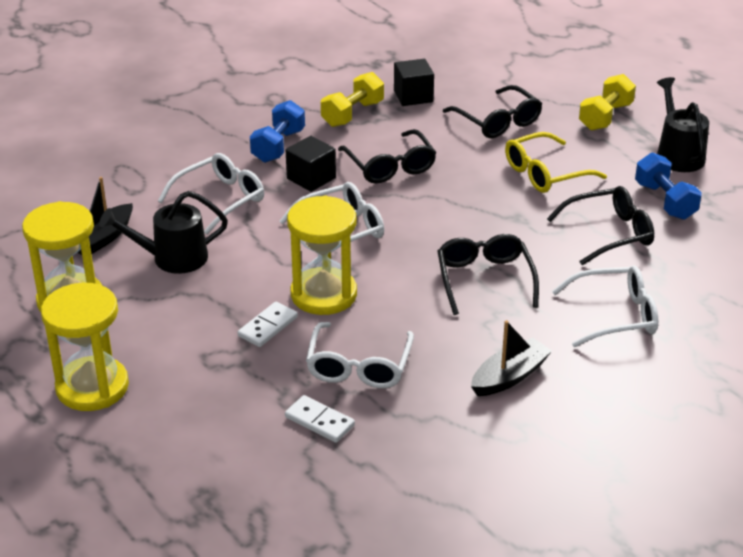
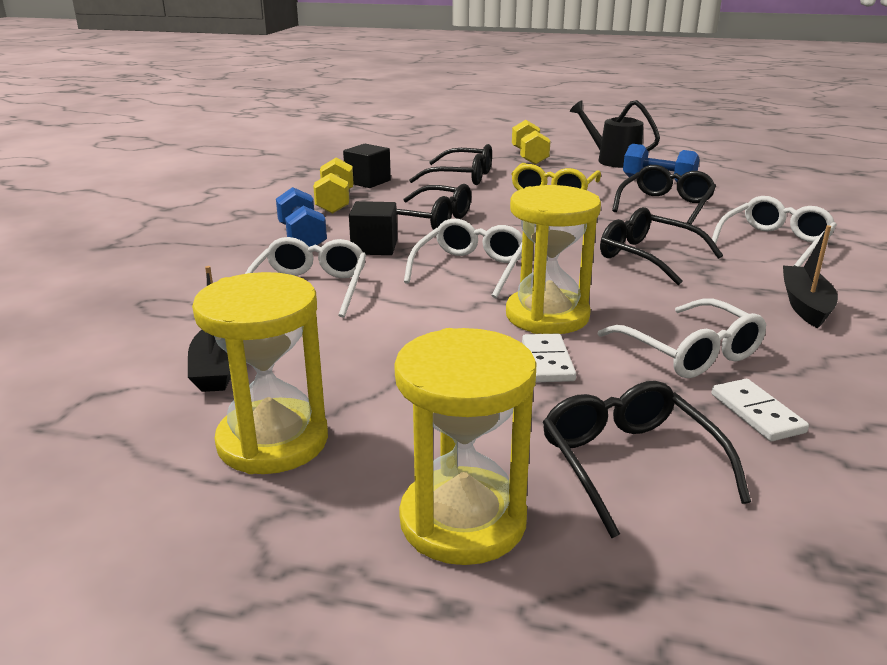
camera: 40 degrees left, 10 degrees down
black watering can [99,191,228,274] -> none
white domino [285,395,355,443] -> white domino turned 75 degrees clockwise [711,379,809,441]
none -> black glasses [542,381,751,538]

